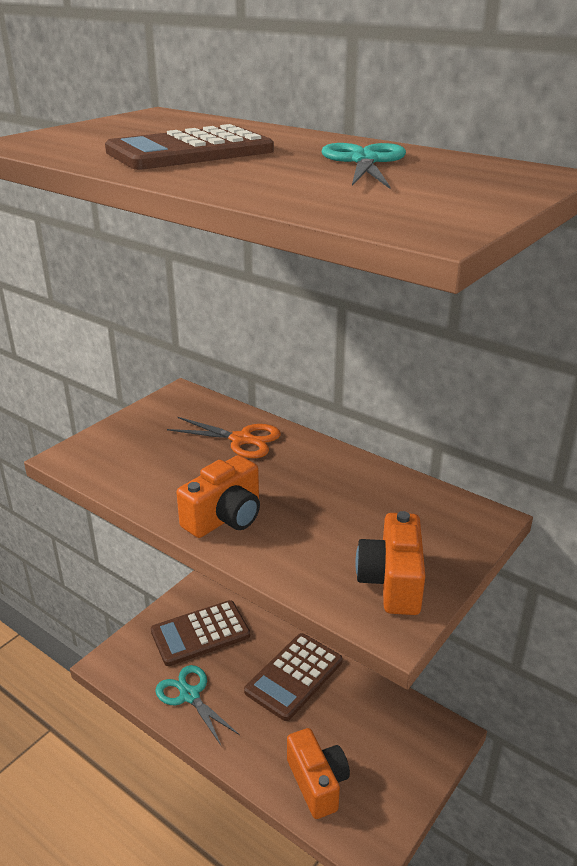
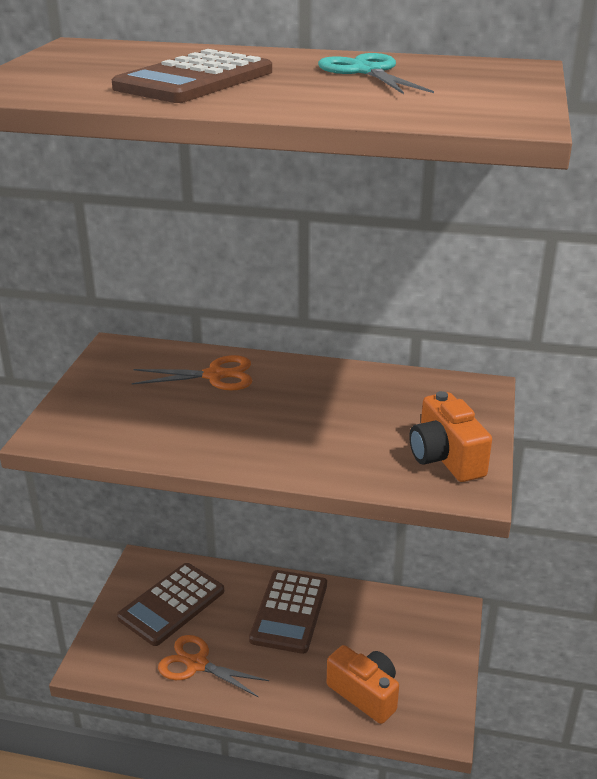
camera: 25 degrees left, 0 degrees up
turquoise scissors [155,665,240,747] -> orange scissors [158,635,269,697]
orange camera [176,455,260,538] -> none

